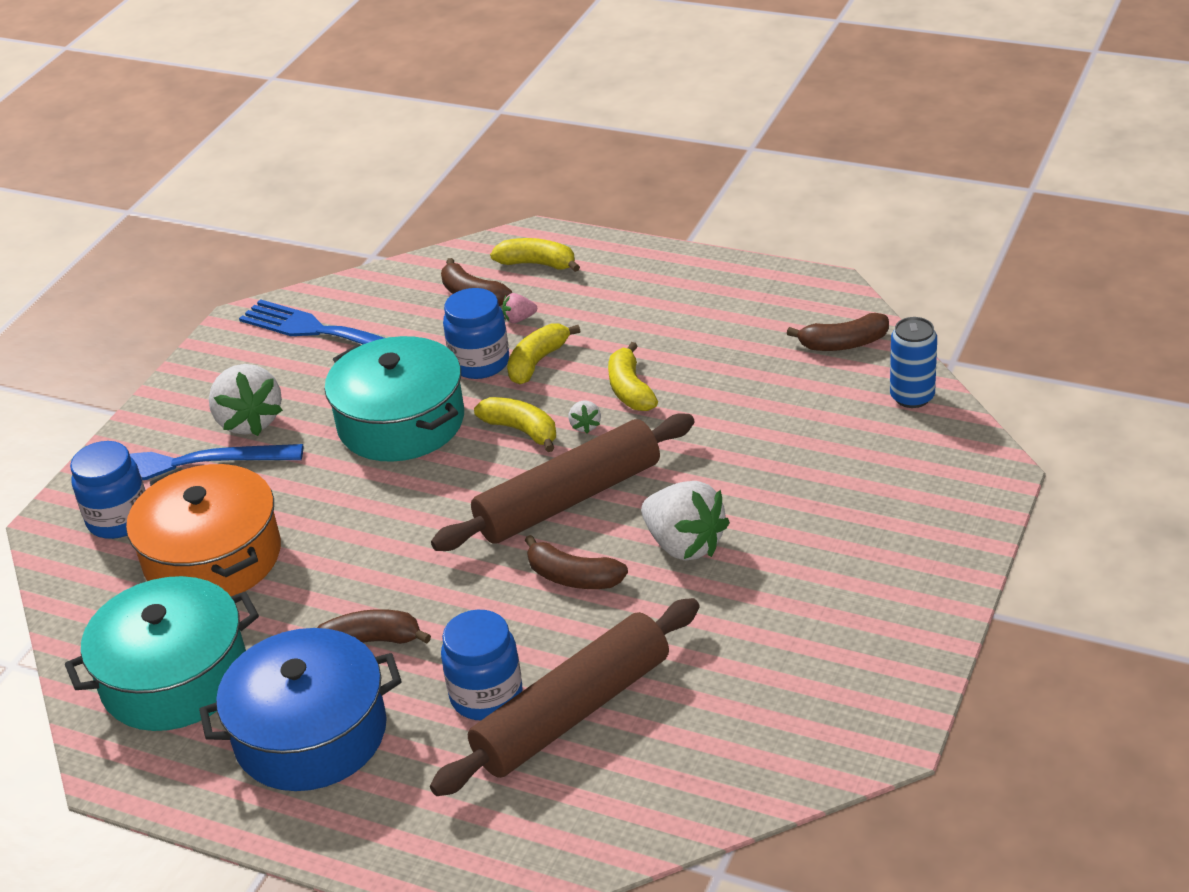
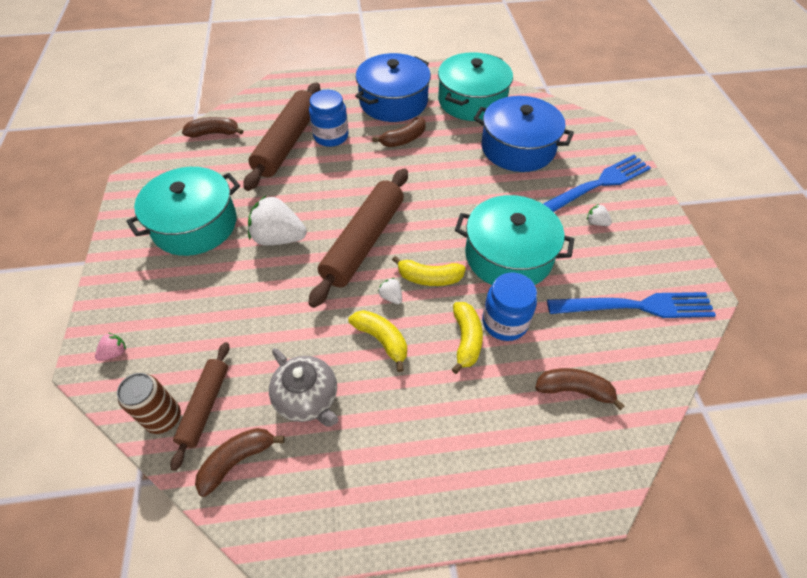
camera: 145 degrees right, 15 degrees up
blue jar [70,441,145,539] -> none
orange pot [126,464,281,597] -> blue pot [474,96,574,172]
white strawberry [209,364,283,436] -> white strawberry [587,204,612,226], size x0.44
yellow banana [490,238,580,272] -> none
pink strawberry [502,293,537,323] -> pink strawberry moved to [95,333,126,361]
brown banana [525,535,628,589] -> brown banana moved to [182,117,243,137]
blue can [890,317,937,408] -> brown can [117,373,181,434]
none -> turquoise pot [126,167,240,256]
none -> brown rolling pin [170,342,229,471]
none -> grey teapot [269,348,338,427]

